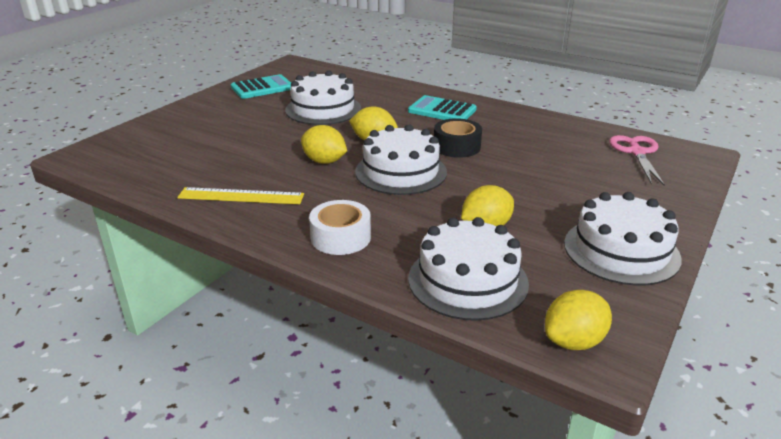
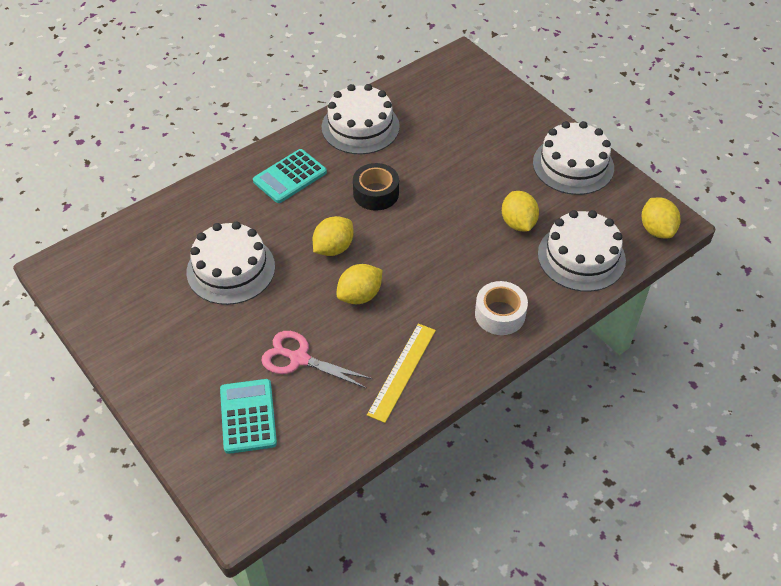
camera: 70 degrees left, 20 degrees up
turquoise calculator [231,74,291,99] -> turquoise calculator moved to [220,379,277,454]
white cake [355,124,447,195] -> white cake moved to [321,84,400,154]
pink scissors [609,135,665,186] -> pink scissors moved to [261,331,372,389]

